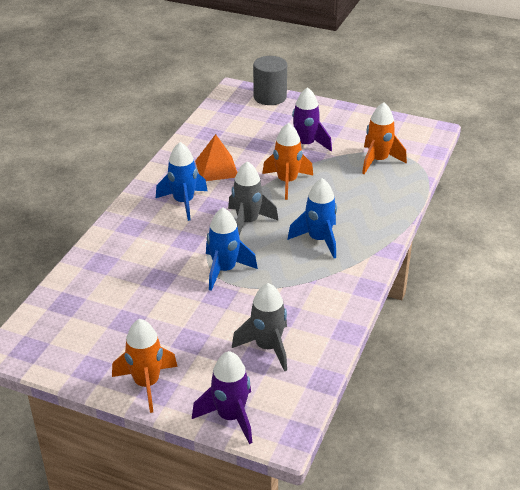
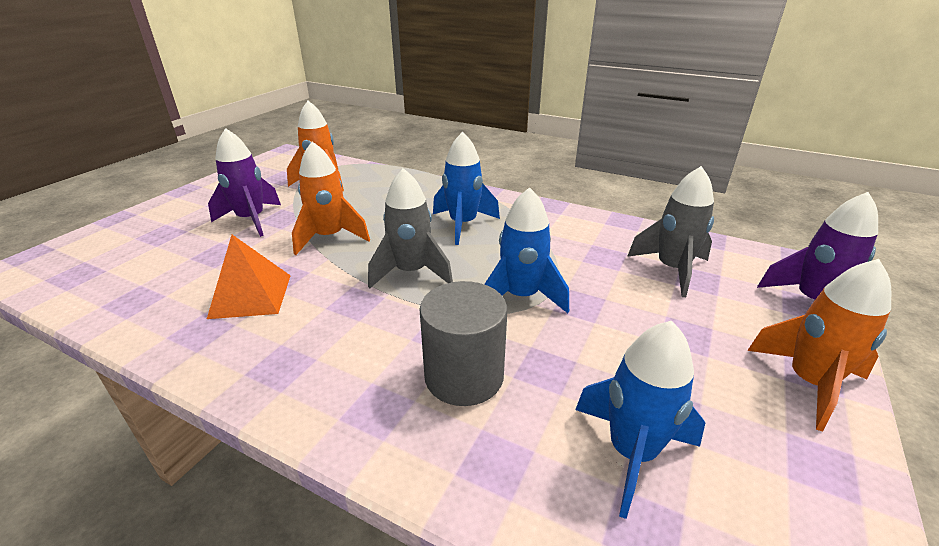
camera: 85 degrees left, 5 degrees down
blue rocket [156,142,207,221] -> blue rocket moved to [575,321,705,519]
grey cylinder [253,56,287,105] -> grey cylinder moved to [420,281,507,406]

